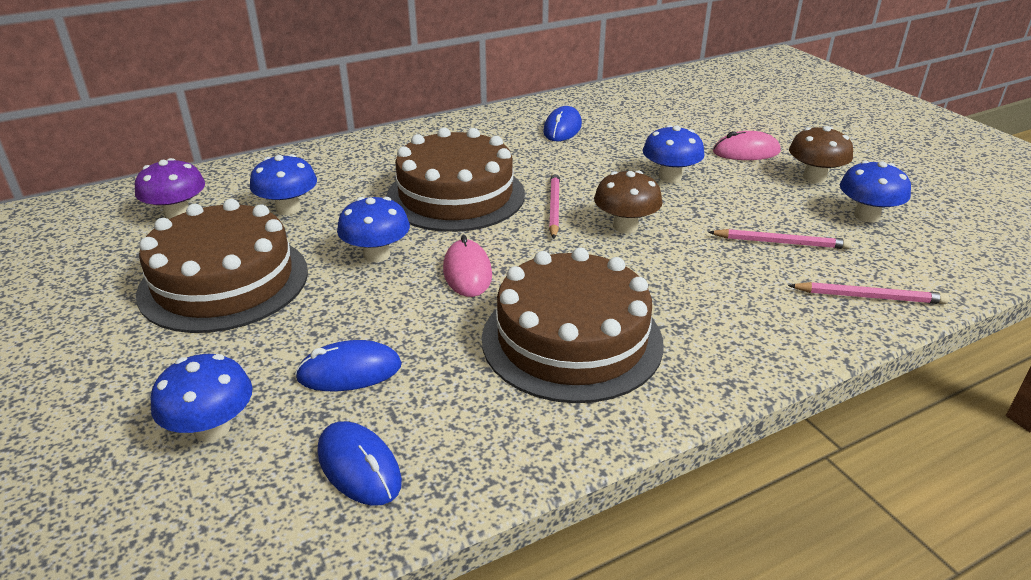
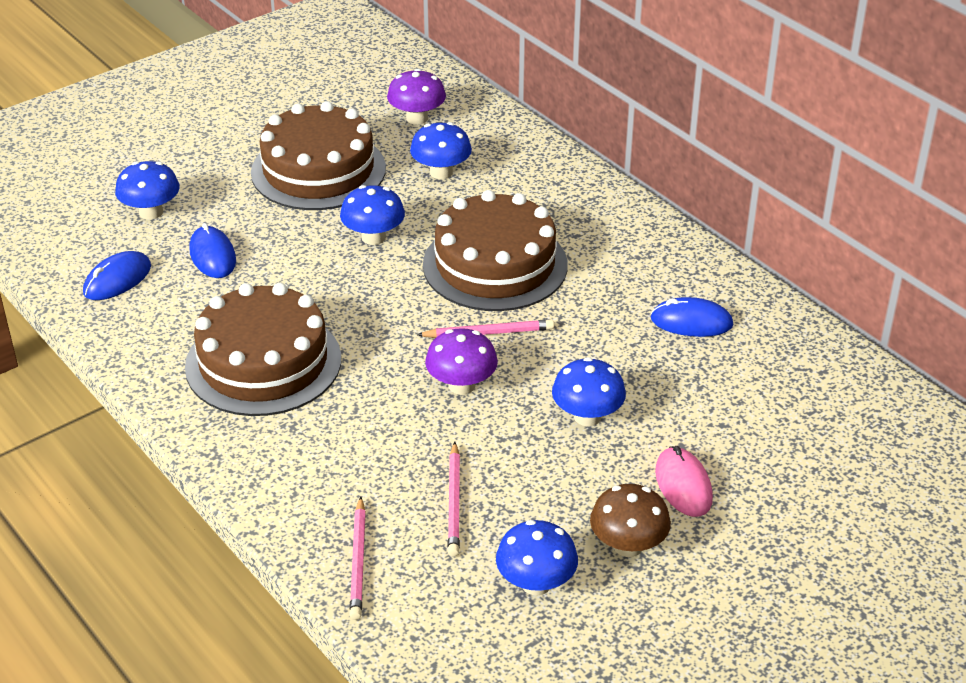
camera: 80 degrees right, 5 degrees up
pink mouse [443,235,492,297] -> none
brown mushroom [594,171,663,233] -> purple mushroom [425,328,498,395]

